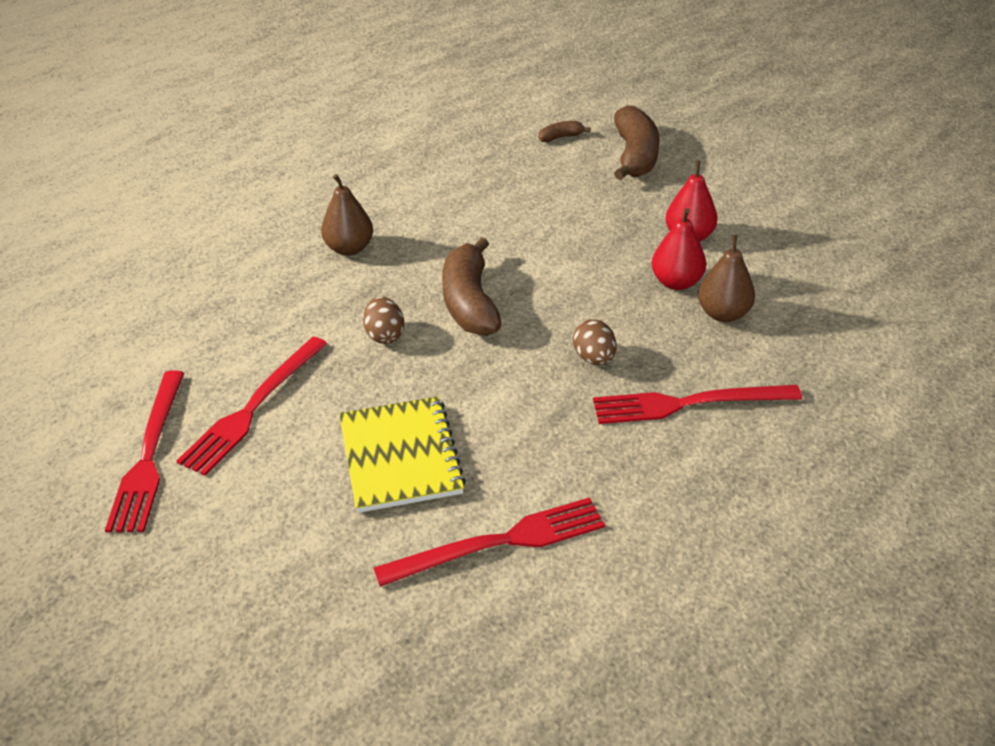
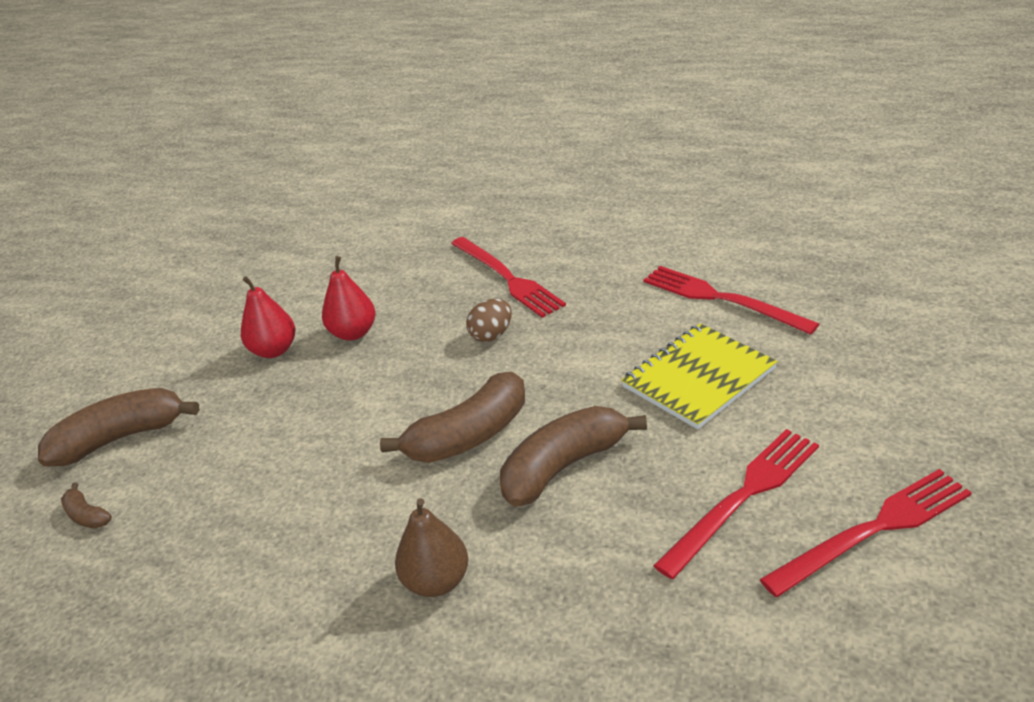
camera: 115 degrees left, 5 degrees down
red fork [177,337,327,476] -> red fork turned 45 degrees counterclockwise [653,429,819,579]
brown egg [363,296,404,344] -> brown banana [500,406,647,507]
brown pear [698,235,755,322] -> none

